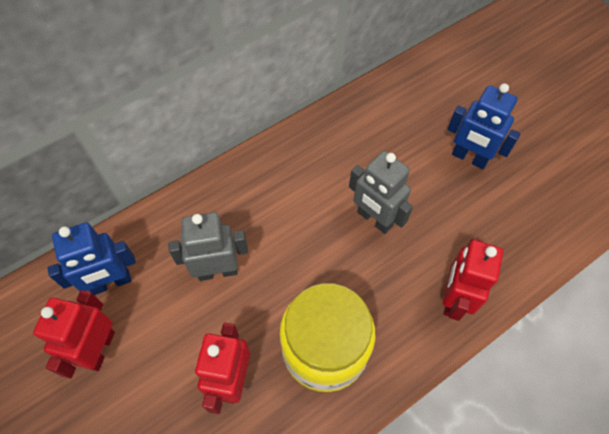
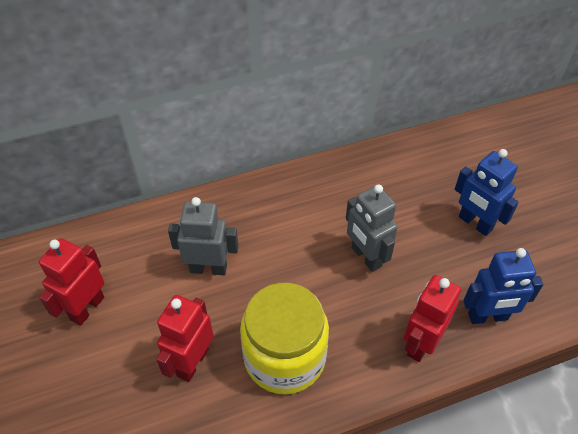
camera: 15 degrees right, 10 degrees down
blue robot [48,222,136,295] -> blue robot moved to [463,248,543,324]

